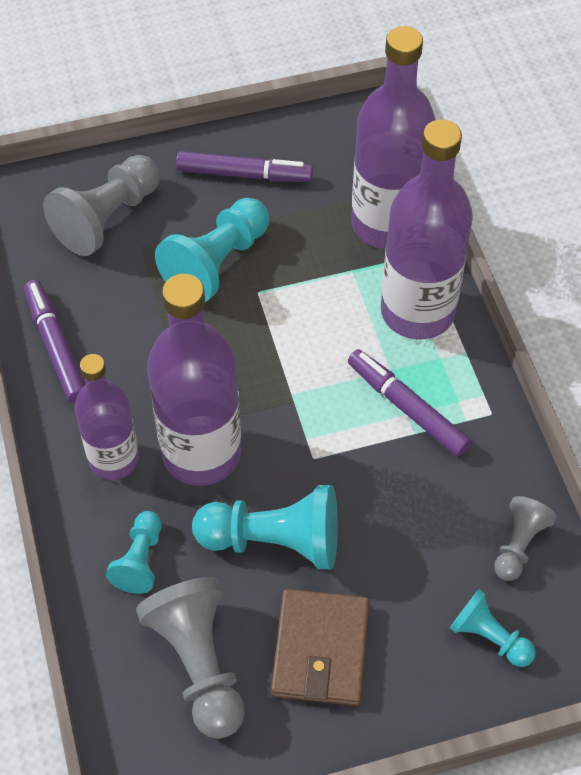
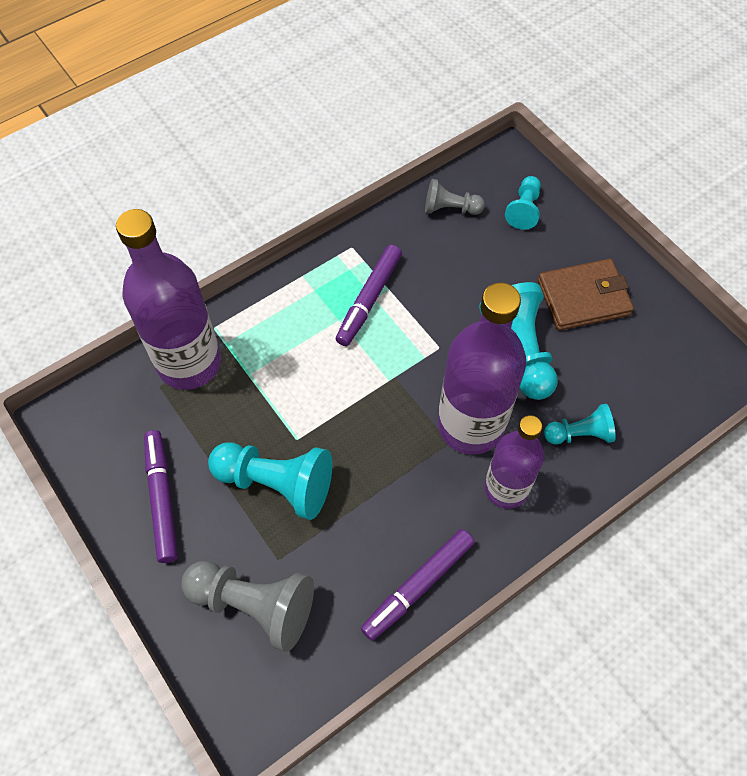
camera: 110 degrees left, 5 degrees up
grey pawn [136,577,245,739] -> none
purple bottle [381,119,473,340] -> none

